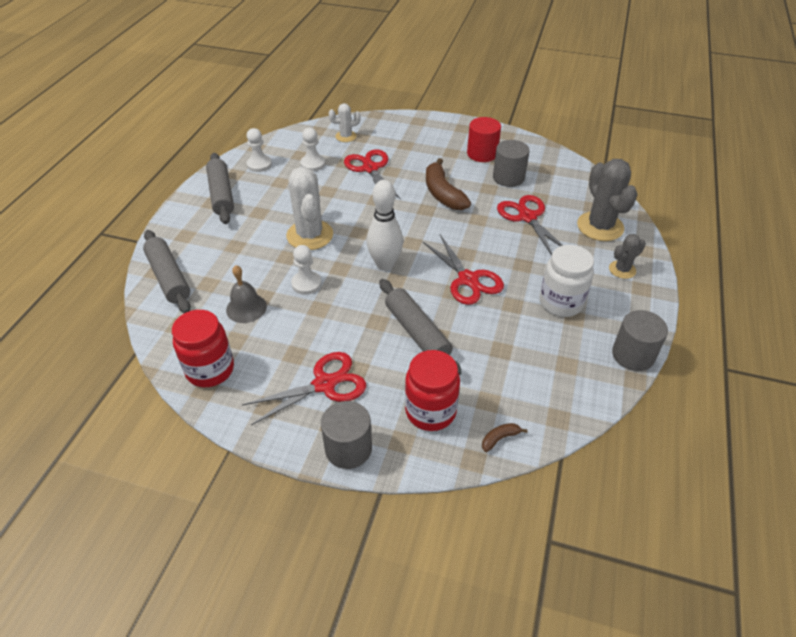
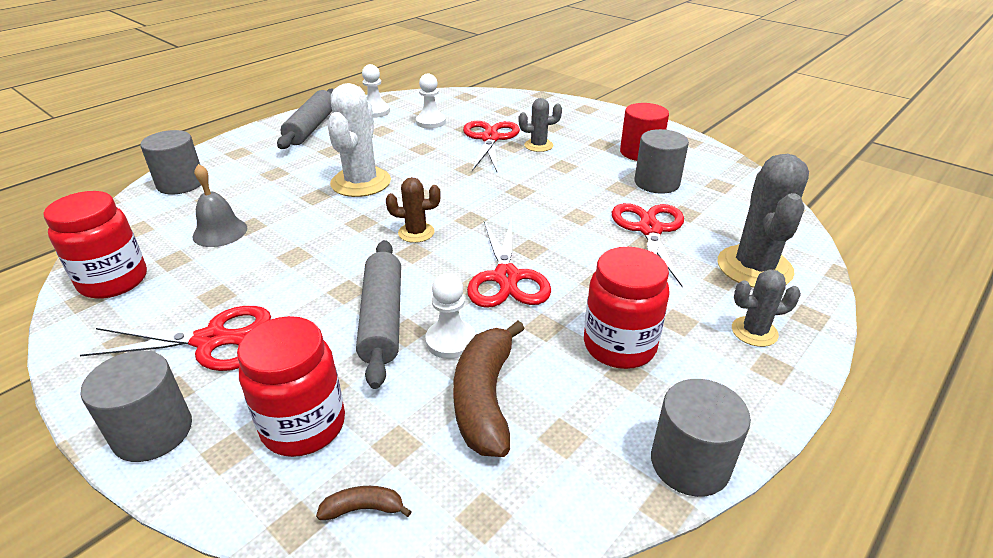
camera: 25 degrees right, 10 degrees down
grey rolling pin [143,230,191,313] -> grey cylinder [140,130,201,194]
white pawn [291,245,322,295] -> white pawn moved to [425,273,476,359]
white cactus [329,103,361,142] -> none
white bowling pin [367,180,403,271] -> brown cactus [386,177,441,243]
brown banana [426,158,471,210] -> brown banana moved to [453,321,525,457]
white jar [539,245,594,317] -> red jar [584,247,670,369]
none -> grey cactus [519,98,562,152]

